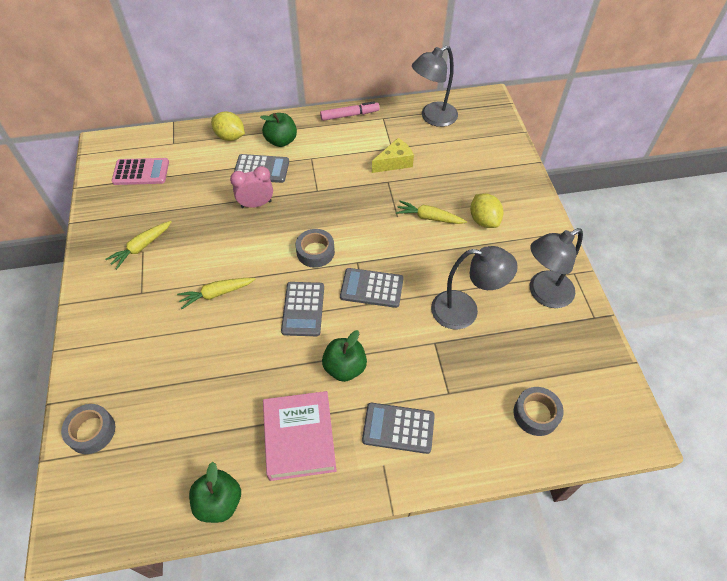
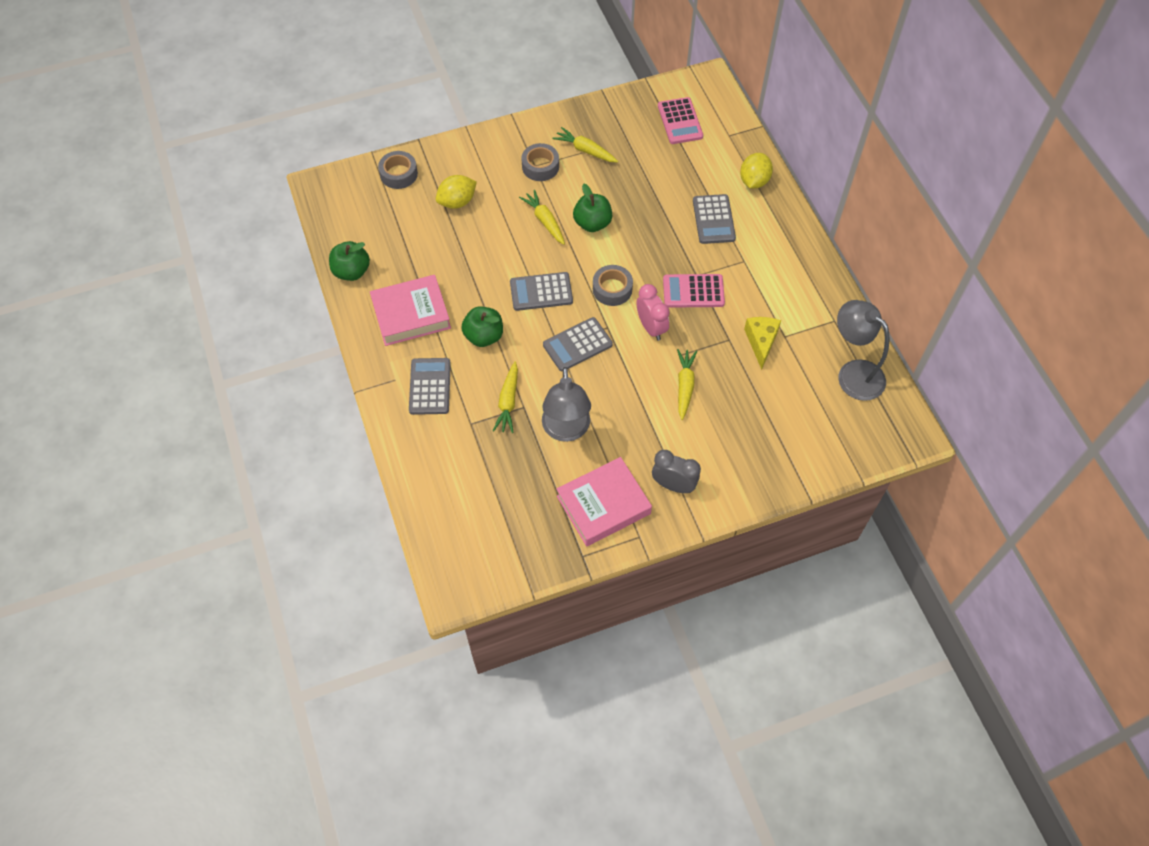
camera: 80 degrees right, 5 degrees up
pink clock [230,166,273,208] -> pink clock moved to [637,284,670,341]
green apple [260,113,297,147] -> green apple moved to [573,183,612,232]
pink marker [320,101,380,121] -> none
grey calculator [340,268,403,308] -> grey calculator turned 120 degrees counterclockwise [543,317,613,372]
yellow cheese [372,138,414,173] -> yellow cheese turned 135 degrees counterclockwise [744,317,781,370]
yellow lemon [470,193,504,228] -> yellow lemon moved to [436,175,477,209]
grey tape [513,387,564,436] -> grey tape moved to [521,143,559,181]
grey lamp [530,228,583,308] -> pink book [557,457,652,547]
none -> yellow carrot [493,361,518,433]
none -> grey clock [652,450,701,493]
none -> pink calculator [663,274,725,308]

